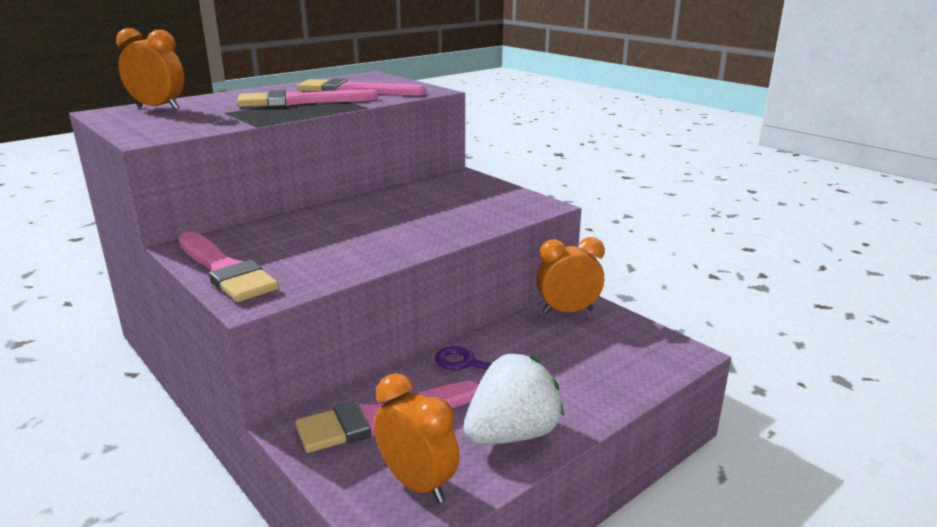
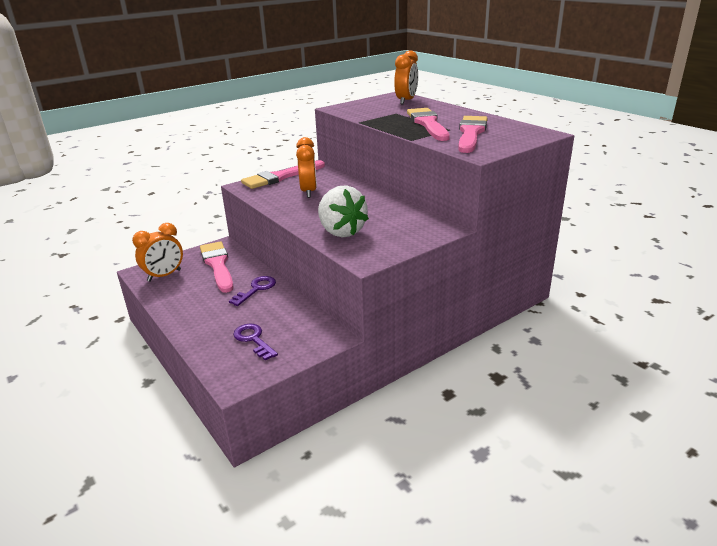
camera: 95 degrees right, 5 degrees up
white strawberry [463,354,564,444] -> white strawberry moved to [318,185,369,238]
orange clock [536,237,605,314] -> orange clock moved to [296,137,317,198]
none -> purple key [233,324,278,361]

